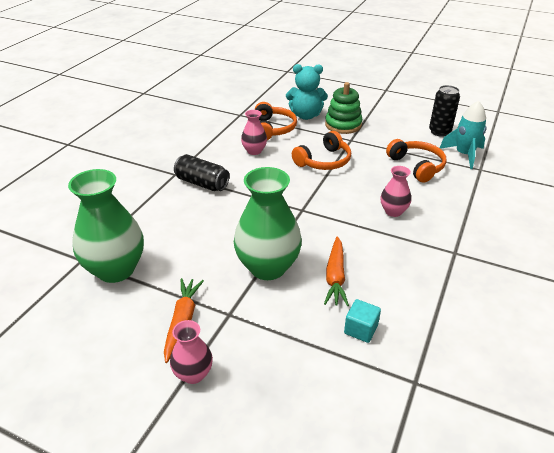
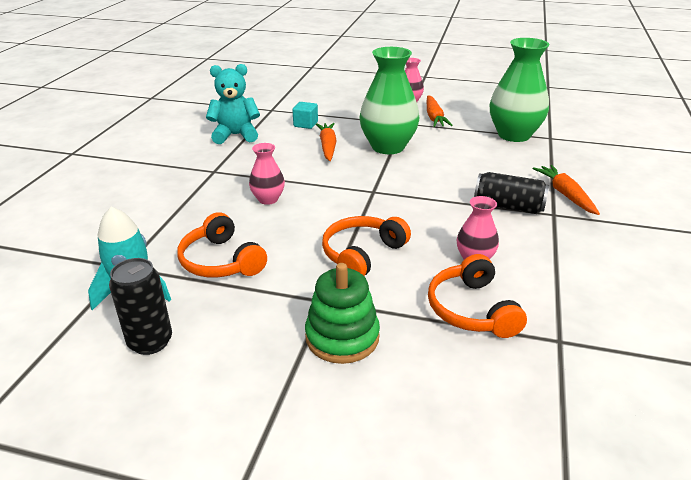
camera: 170 degrees right, 5 degrees down
turquoise teddy bear [286,64,328,120] -> turquoise teddy bear moved to [206,64,260,144]
none -> orange carrot [532,165,600,215]

